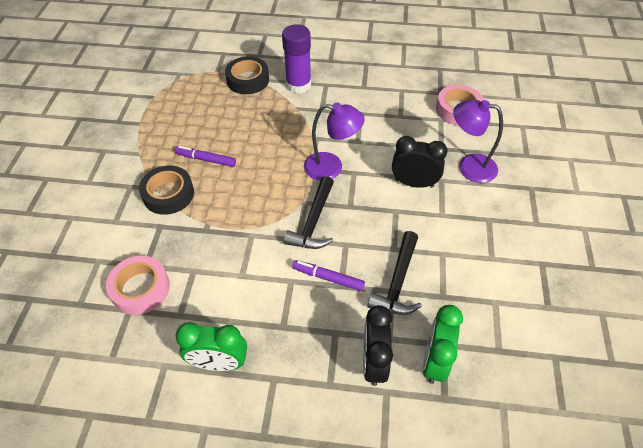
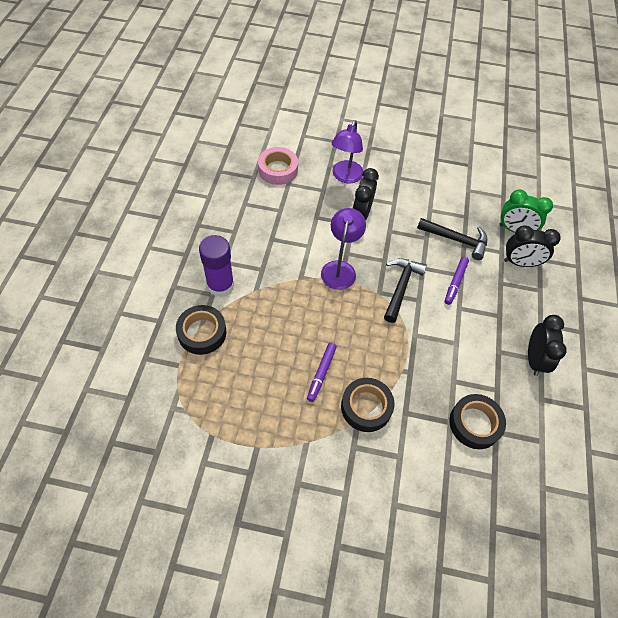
camera: 90 degrees left, 5 degrees up
pink tape [106,256,170,315] -> black tape [449,394,506,449]
green clock [175,322,247,371] -> black clock [528,315,567,376]
black hammer [283,176,334,249] -> black hammer turned 90 degrees counterclockwise [384,258,427,323]

